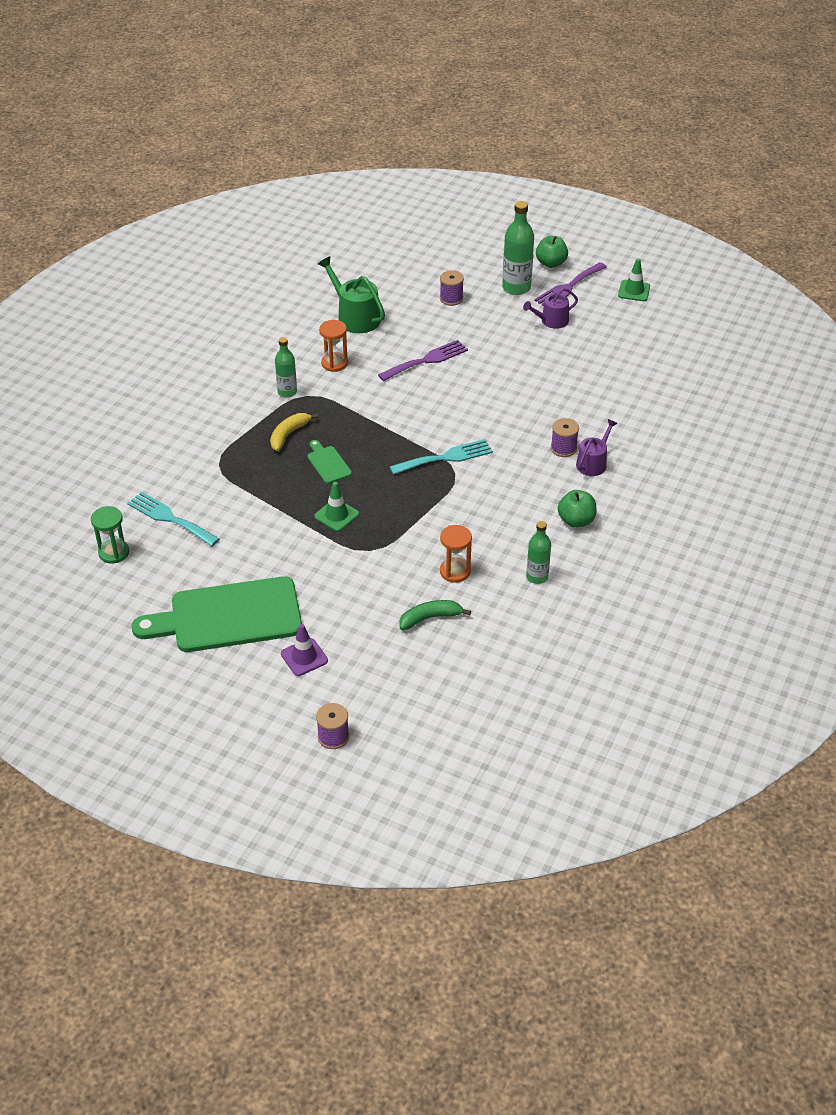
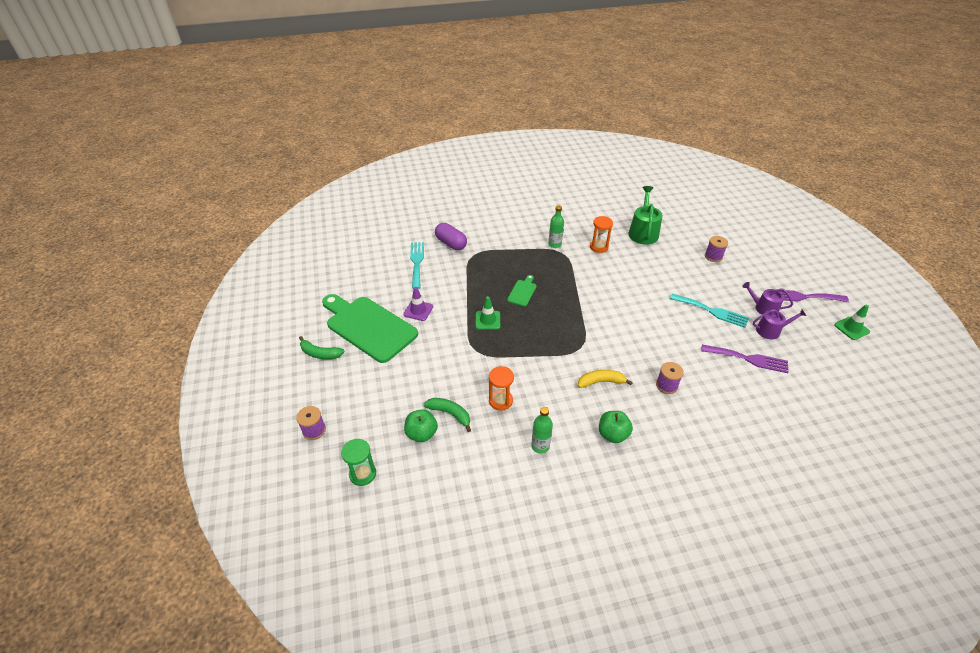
camera: 50 degrees right, 0 degrees up
green hourglass [91,506,129,564] -> green hourglass moved to [341,439,376,486]
yellow banana [270,413,318,451] -> yellow banana moved to [578,370,633,388]
purple traffic cone [281,624,328,676] -> purple traffic cone moved to [403,287,433,321]
purple fork [378,340,468,381] -> purple fork moved to [701,345,789,373]
turquoise fork [390,439,493,475] -> turquoise fork moved to [670,293,749,328]
green bottle [502,201,534,295] -> none
green apple [536,236,568,268] -> green apple moved to [404,409,438,442]
purple watering can [576,419,618,476] -> purple watering can moved to [753,309,807,339]
none -> green banana [299,336,345,359]
none -> purple capsule [435,223,467,250]

